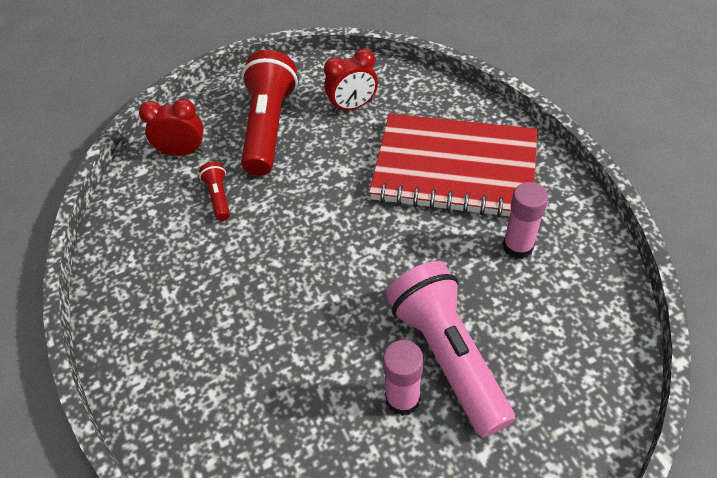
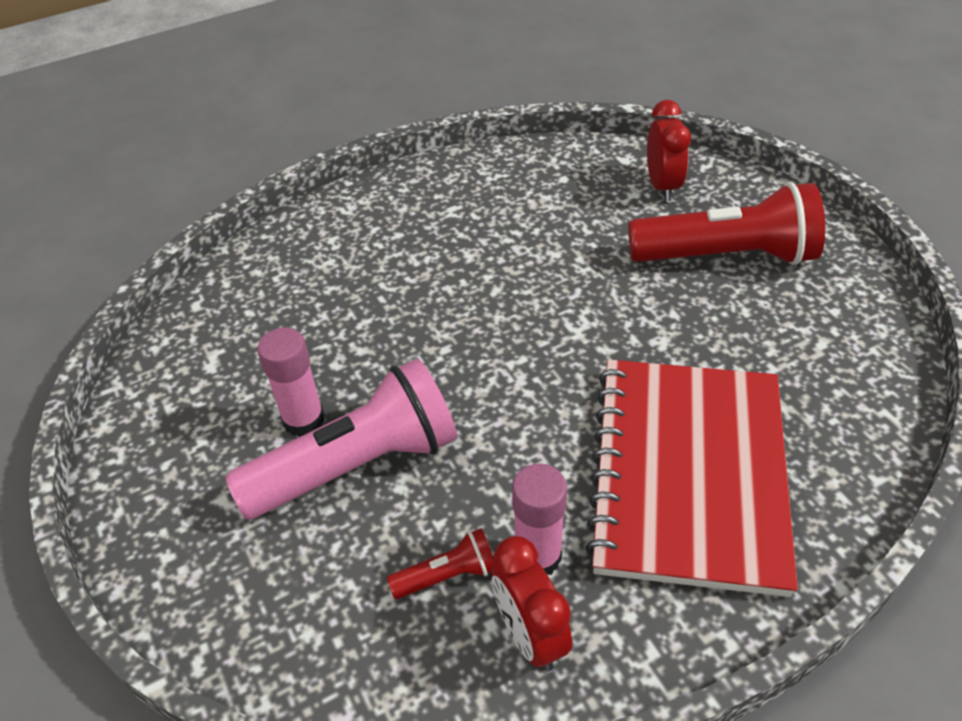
camera: 85 degrees right, 5 degrees down
red flashlight [199,162,230,221] -> red flashlight moved to [387,528,494,599]
red clock [324,49,378,113] -> red clock moved to [491,536,572,671]

